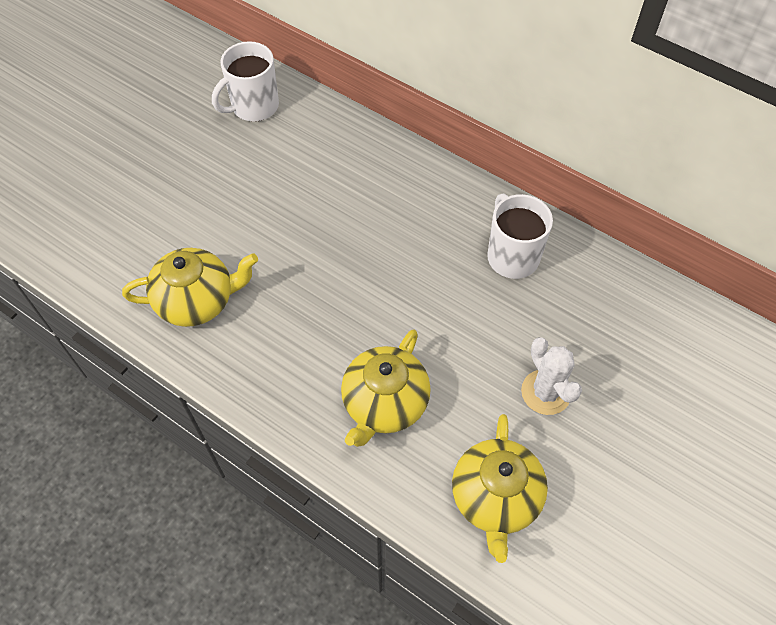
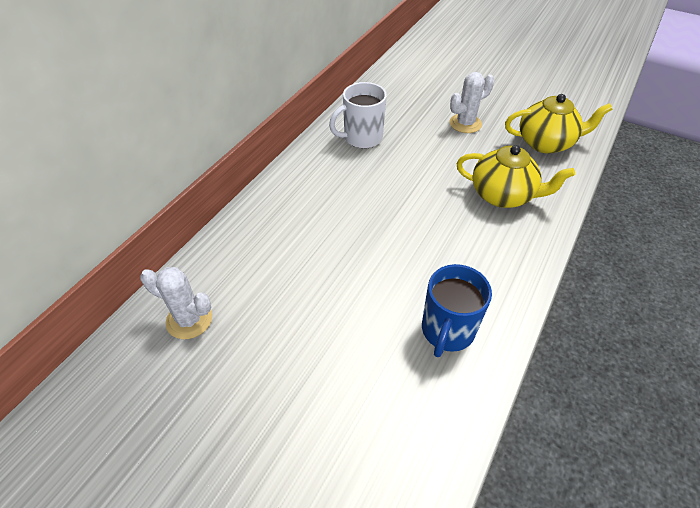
camera: 95 degrees left, 10 degrees down
yellow teapot [122,248,258,327] -> blue mug [422,264,492,357]
white mug [212,41,279,121] -> white cactus [140,267,212,339]

